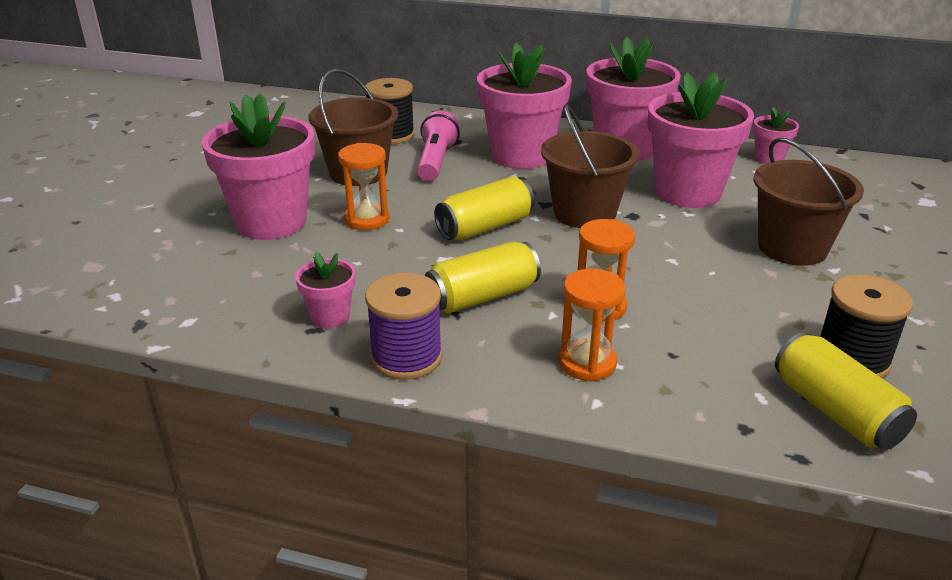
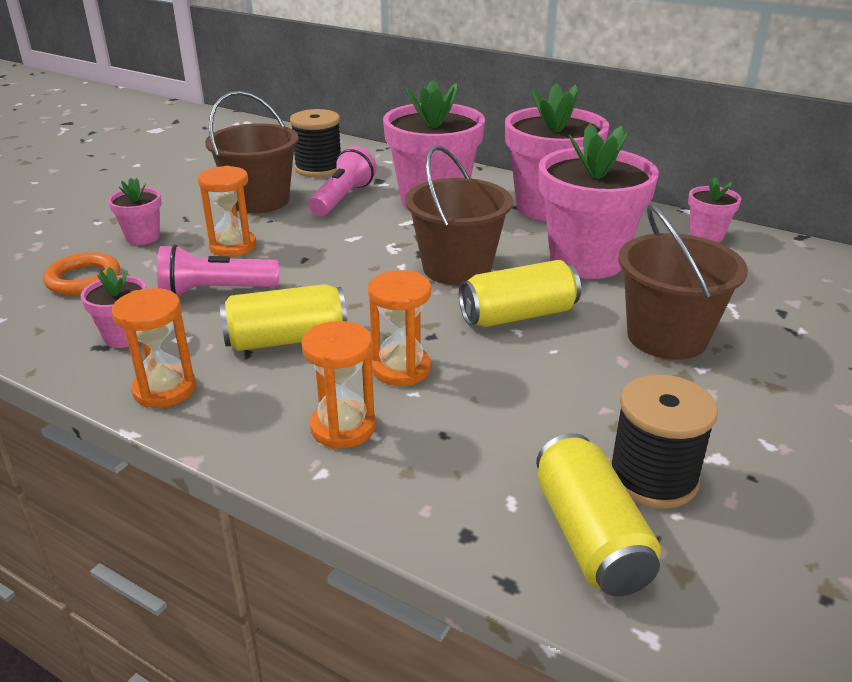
camera: 15 degrees right, 0 degrees up
pink flower pot [202,94,315,240] -> pink flower pot [108,178,161,245], size x0.47
purple spool [365,273,443,380] -> orange hourglass [112,288,196,408]
yellow can [434,176,534,240] -> yellow can moved to [459,260,581,327]
none -> orange ring [43,252,120,295]
none -> pink flashlight [157,244,279,296]

